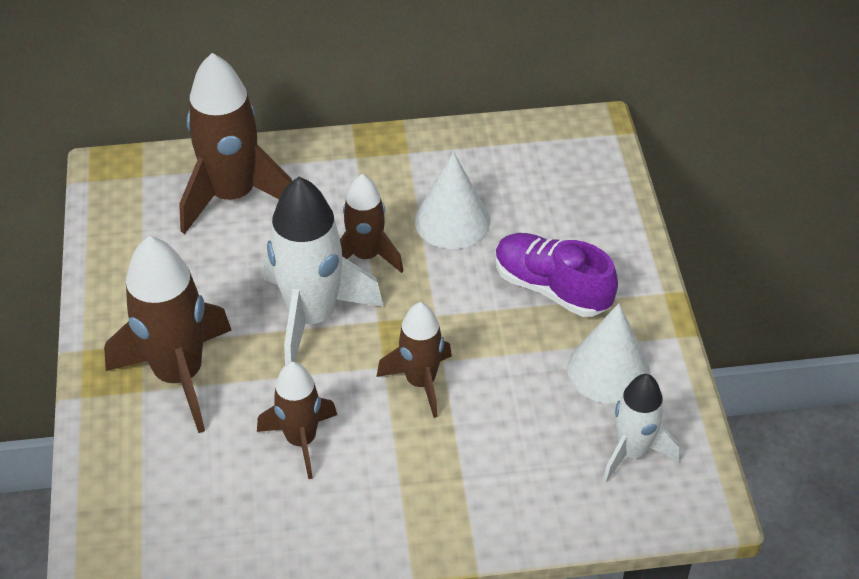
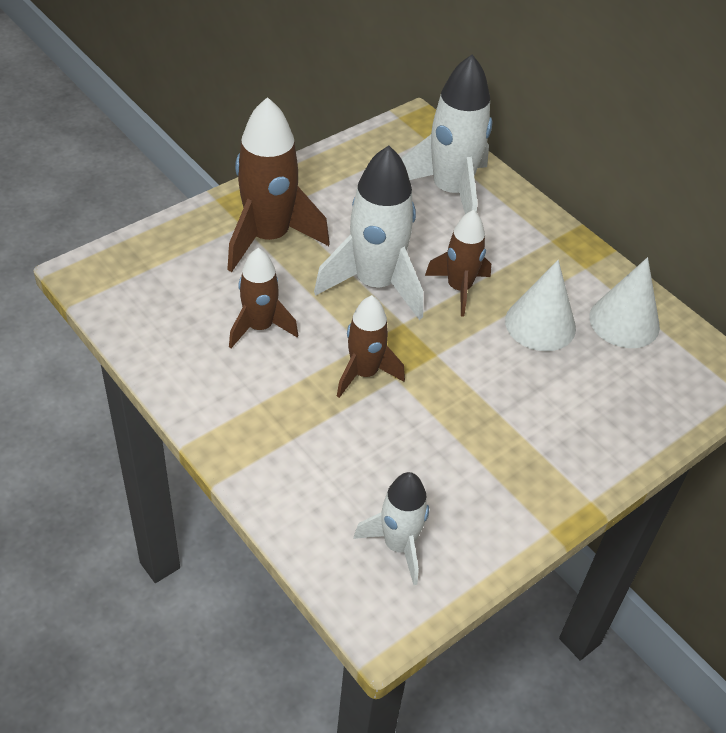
camera: 55 degrees right, 0 degrees up
brown rocket [179,53,292,234] -> white rocket [401,55,492,214]
purple shoe [495,233,618,317] -> none
white cone [567,303,650,404] -> white cone moved to [589,257,660,348]

